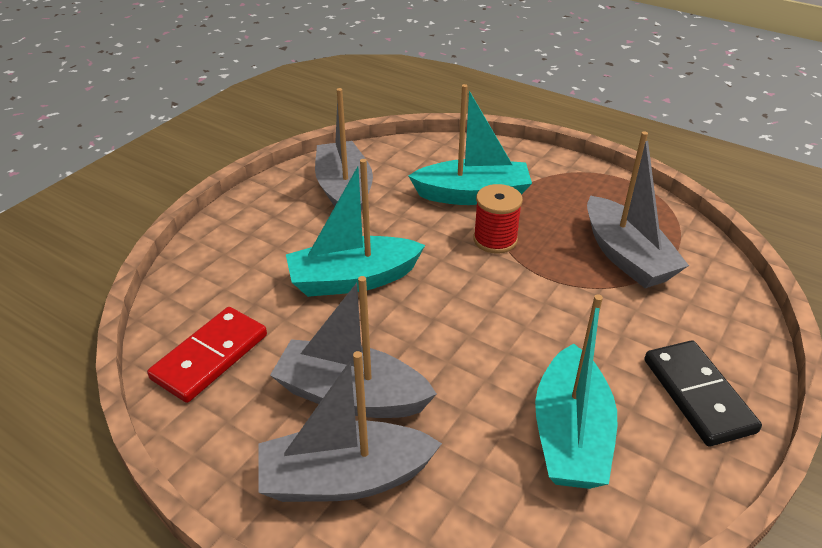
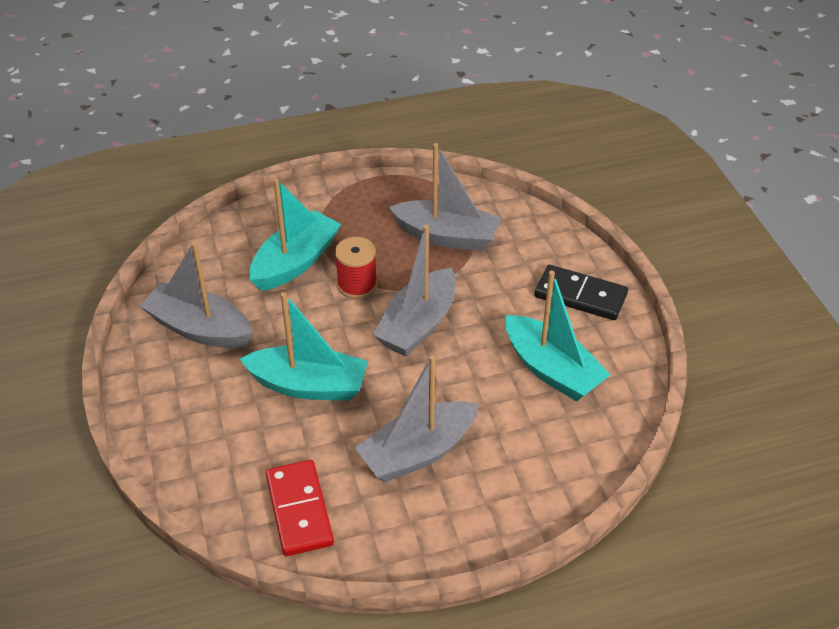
camera: 50 degrees left, 5 degrees up
grey boat [259,351,442,502] -> grey boat moved to [373,225,456,356]
turquoise boat [286,159,425,297] -> turquoise boat turned 105 degrees counterclockwise [240,292,368,401]

